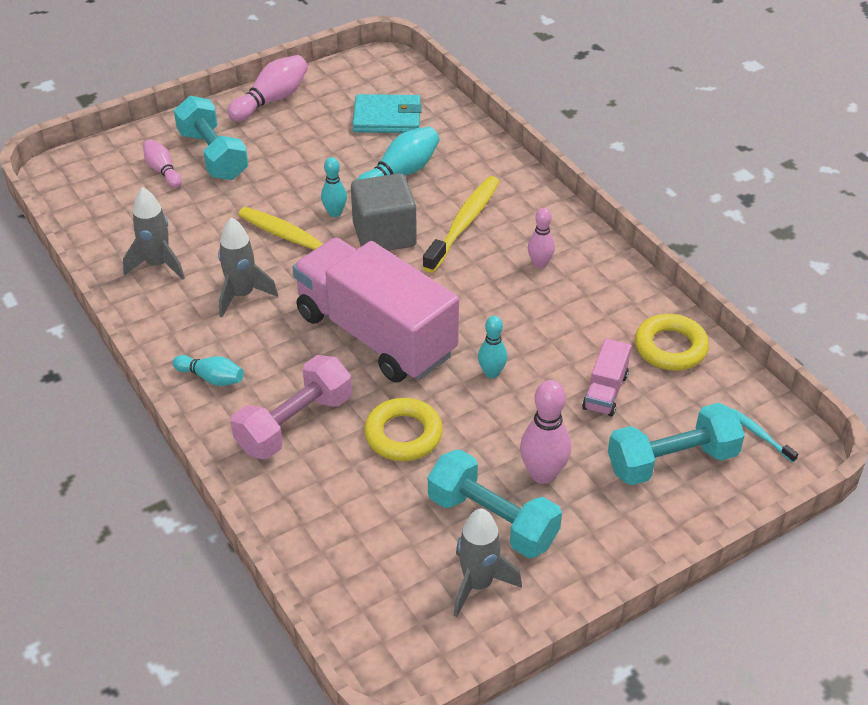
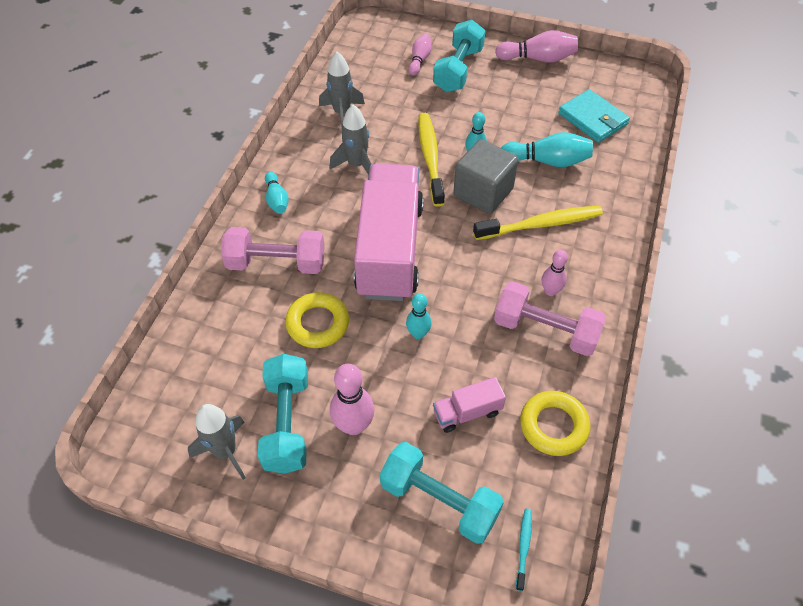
camera: 50 degrees right, 10 degrees up
none -> pink dumbbell [494,281,606,356]

